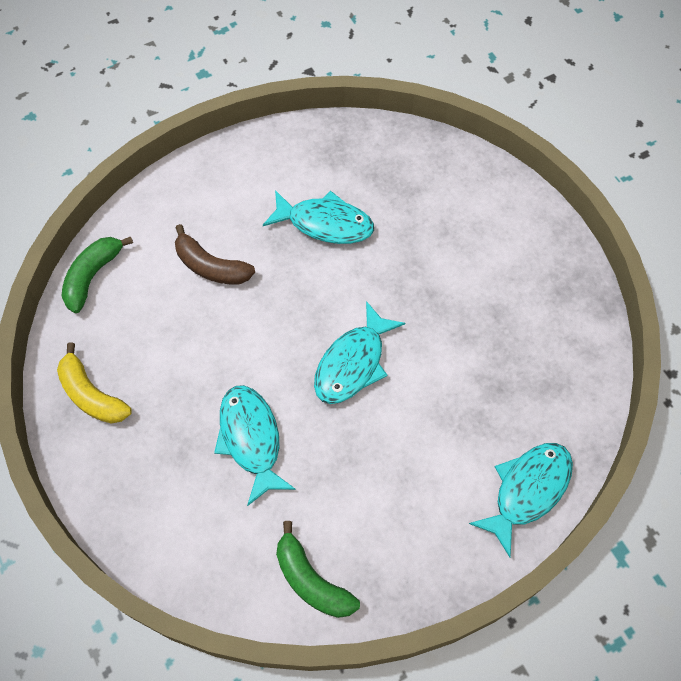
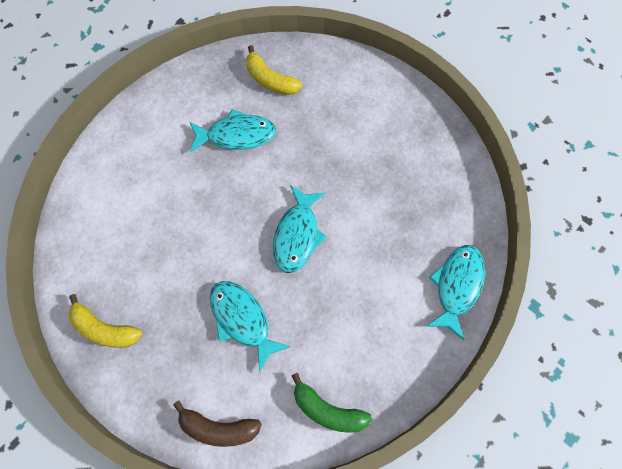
camera: 20 degrees left, 5 degrees up
green banana [62,237,133,313] -> none
brown banana [175,224,255,284] -> brown banana moved to [173,401,262,447]
none -> yellow banana [246,45,302,95]

